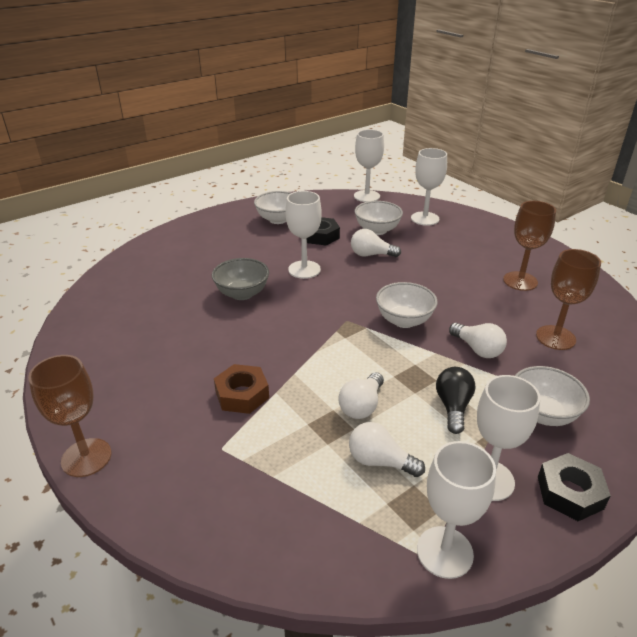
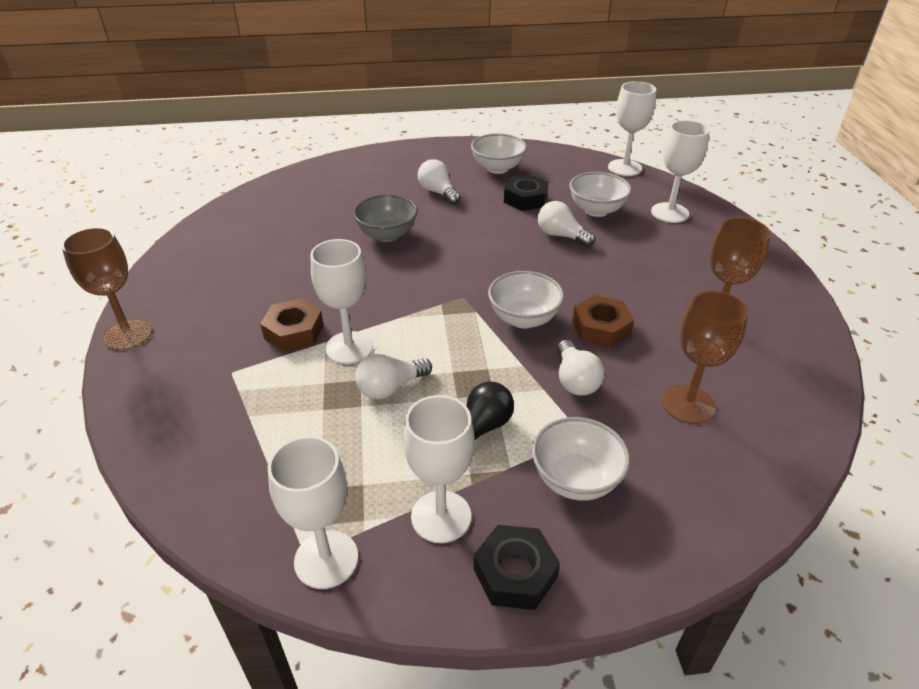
camera: 30 degrees right, 5 degrees up
white goblet [286,191,322,279] -> white goblet moved to [311,239,373,364]
white light bulb [349,422,425,477] -> white light bulb moved to [418,159,460,205]
none -> brown nut [572,295,634,348]

